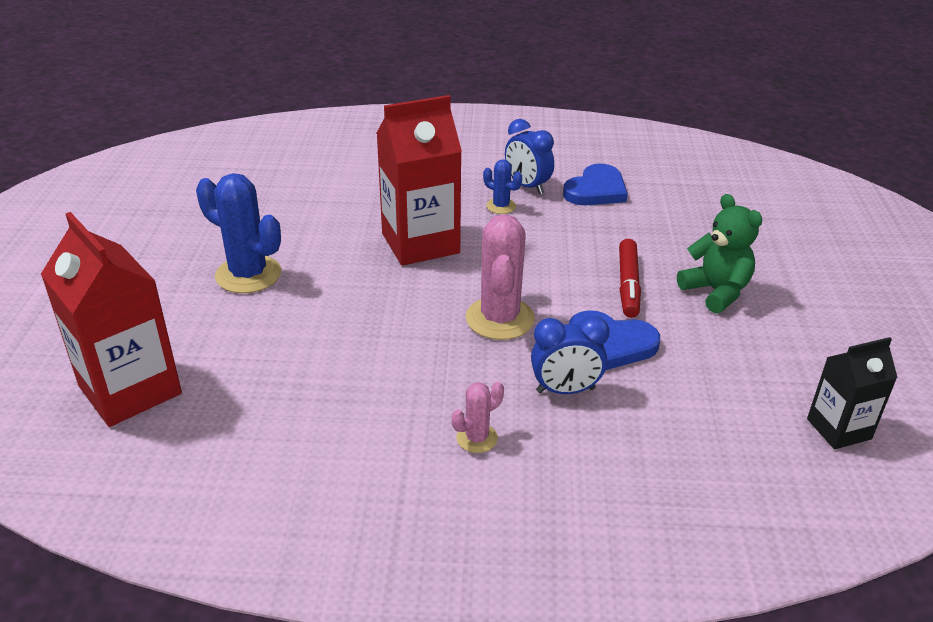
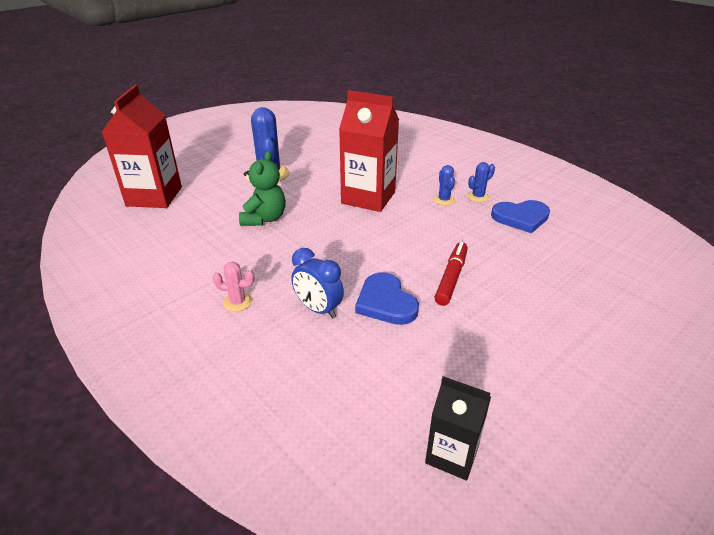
camera: 45 degrees right, 0 degrees up
pink cactus [466,214,535,340] -> none
blue clock [505,119,554,194] -> blue cactus [467,162,495,202]
red marker [619,239,641,318] -> red marker turned 150 degrees clockwise [434,242,468,306]
green teddy bear [677,194,762,313] -> green teddy bear moved to [239,151,286,226]

